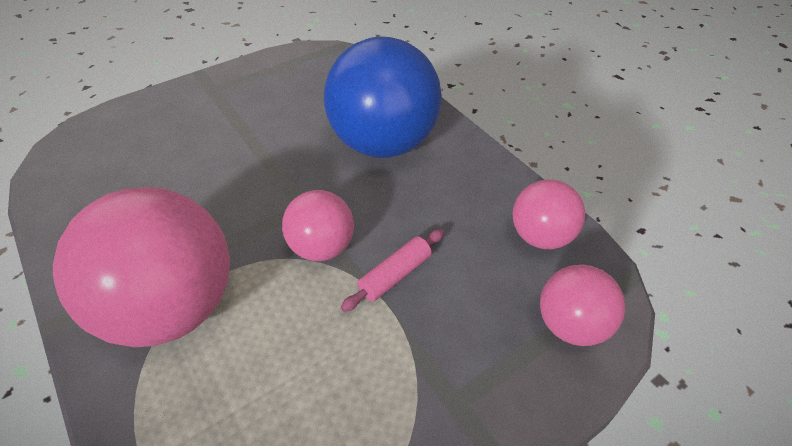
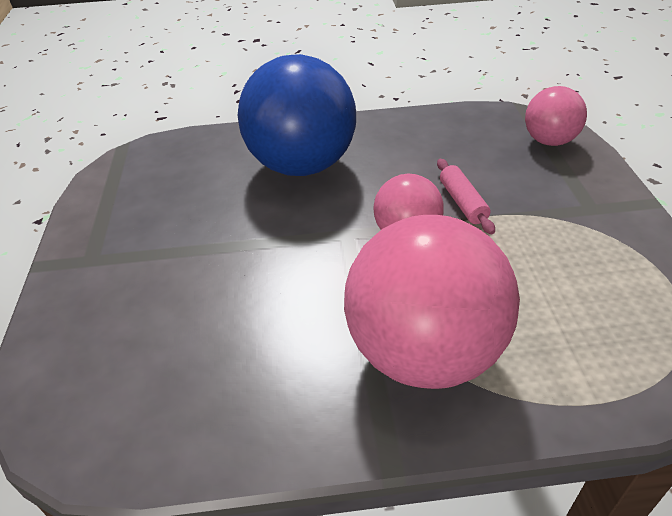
camera: 60 degrees left, 5 degrees down
pink ball [512,179,585,249] -> none

